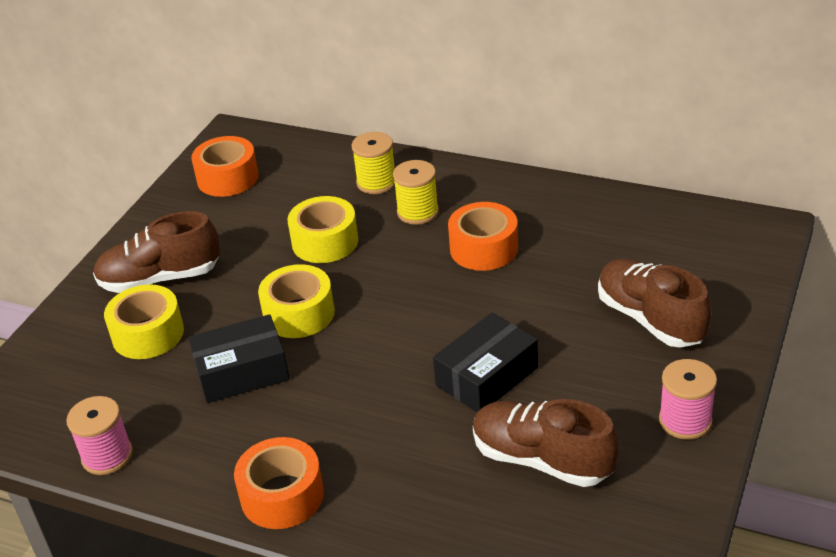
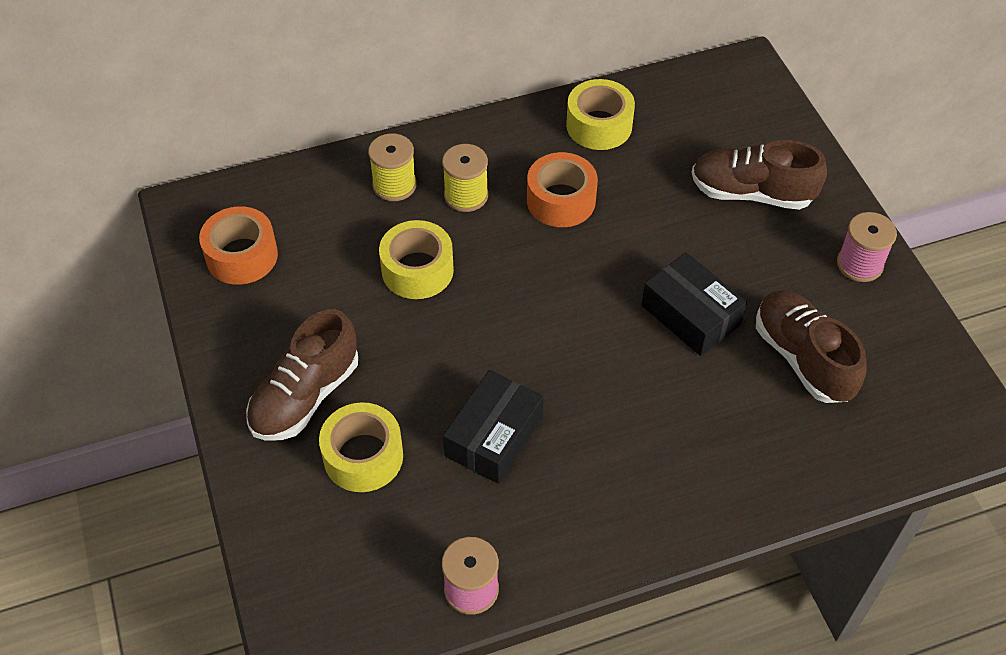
camera: 45 degrees left, 15 degrees up
orange tape [234,437,324,529] -> none
yellow tape [258,264,335,338] -> yellow tape moved to [566,79,635,150]
black box [433,312,538,412] -> black box turned 45 degrees counterclockwise [641,252,747,356]
brown shoe [473,399,619,487] -> brown shoe turned 75 degrees clockwise [756,290,867,403]

